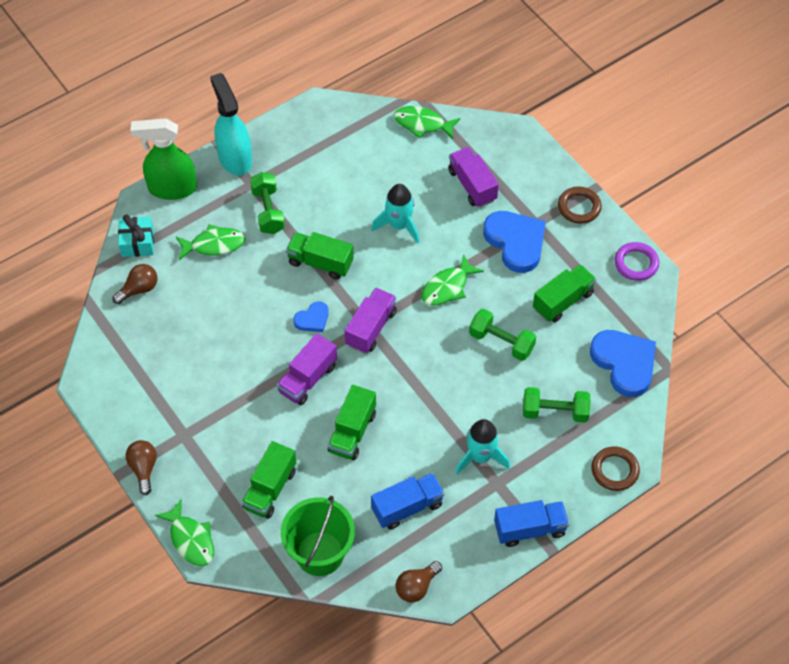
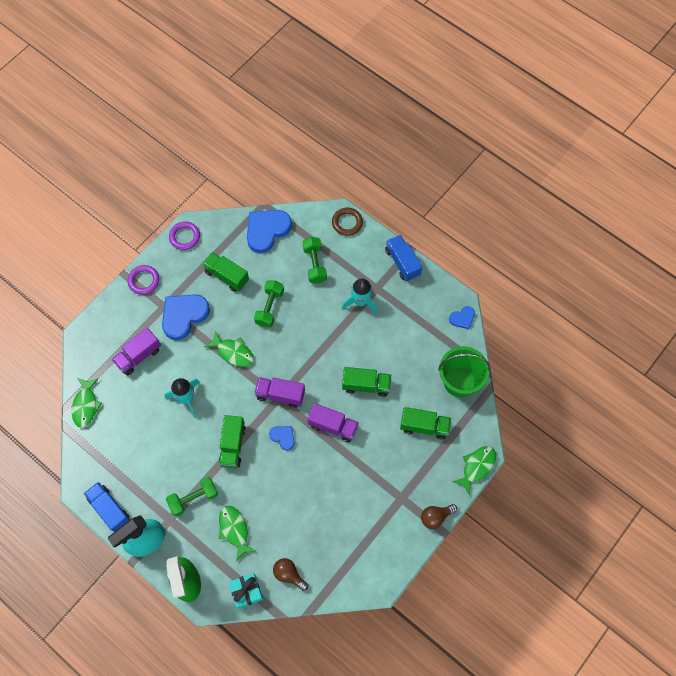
camera: 105 degrees left, 10 degrees up
blue truck [371,473,444,530] -> blue truck moved to [84,482,130,532]
brown light bulb [395,561,442,602] -> blue heart [449,306,475,329]
brown ring [558,187,602,224] -> purple ring [128,265,160,295]

